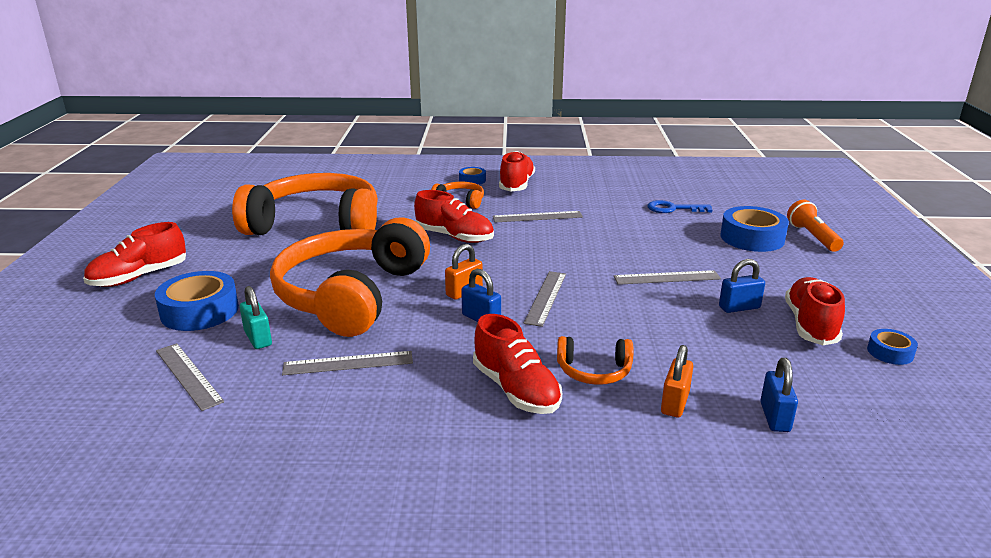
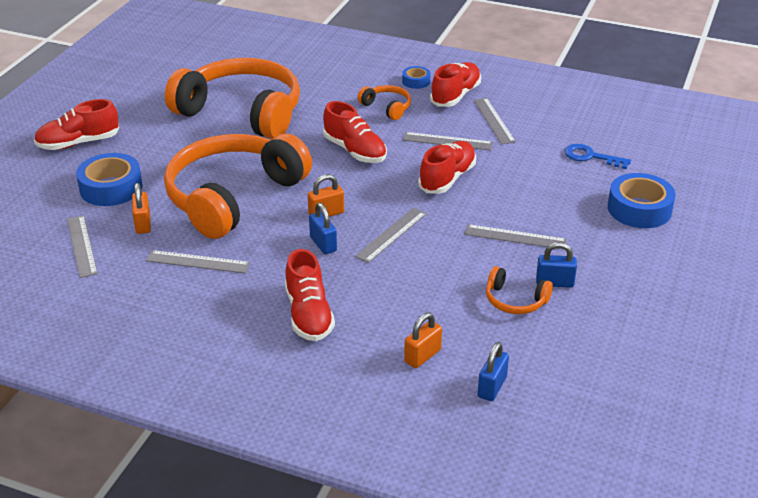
camera: 20 degrees right, 10 degrees up
turquoise padlock [240,286,272,349] -> orange padlock [132,183,151,234]
orange headphones [557,336,633,385] -> orange headphones moved to [486,266,553,314]
red shoe [785,277,845,345] -> red shoe moved to [418,141,476,194]
orange flashlight [787,200,844,252] -> none
blue tape [867,329,918,365] -> none
none -> grey ruler [474,98,516,144]

